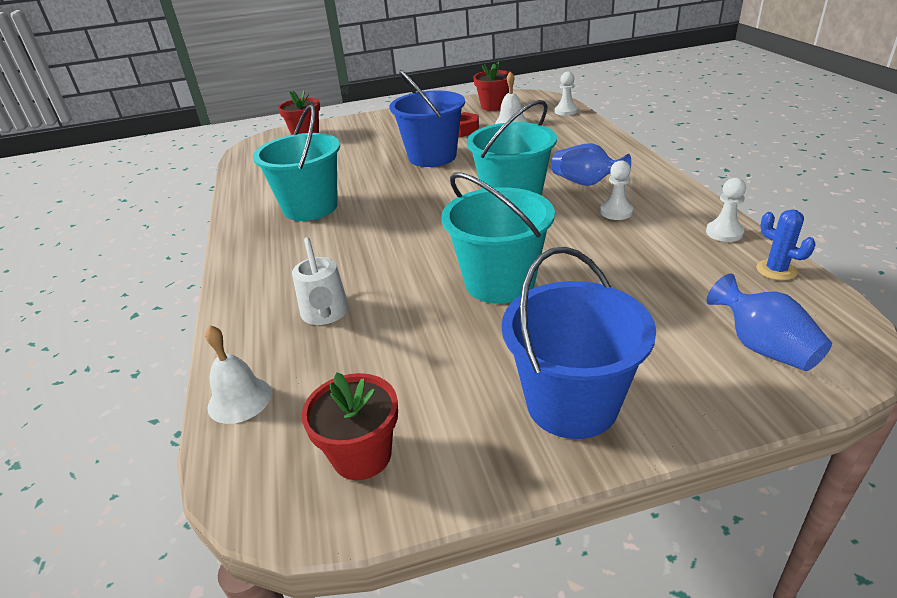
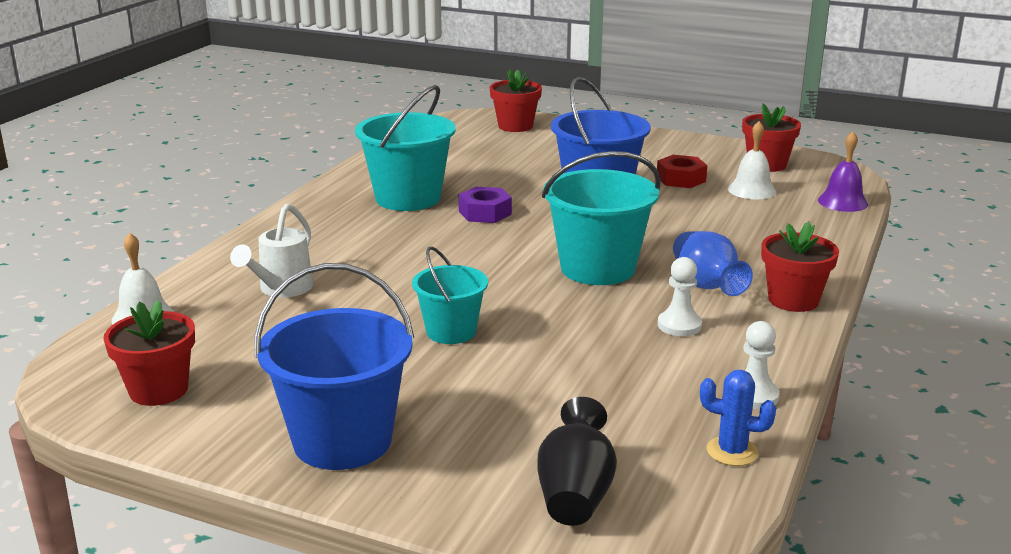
camera: 35 degrees right, 10 degrees down
turquoise bucket [442,173,555,304] -> turquoise bucket [412,246,488,344], size x0.60
white pawn [555,72,578,116] -> purple bell [818,131,868,212]
blue vase [707,274,832,371] -> black vase [537,397,617,526]
blue cactus [756,209,816,280] -> blue cactus turned 75 degrees counterclockwise [700,370,776,466]
none -> purple nut [459,187,512,223]
none -> red flower pot [761,221,839,312]

